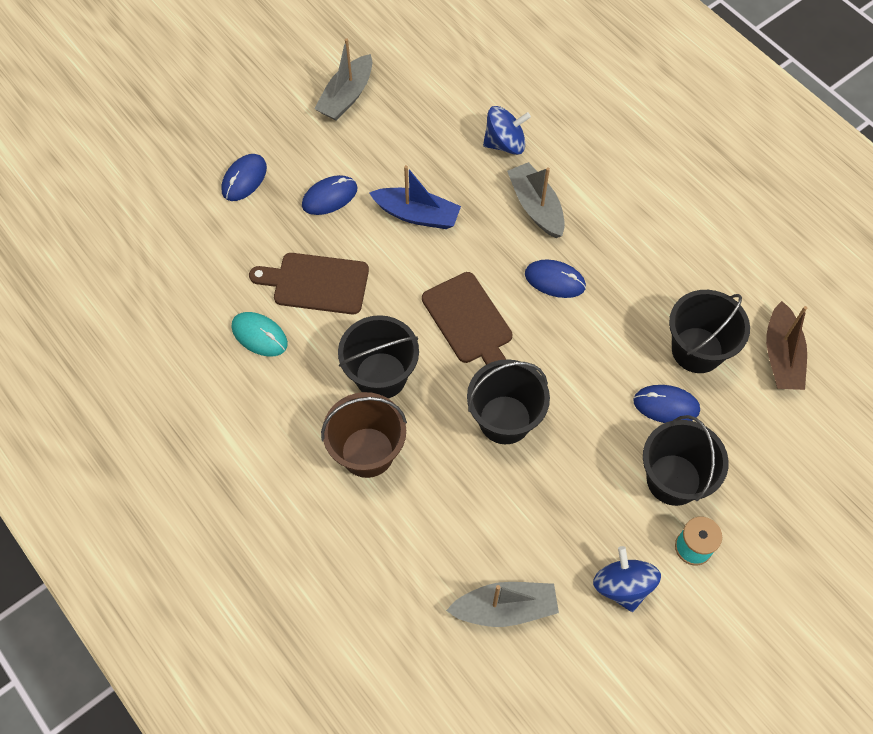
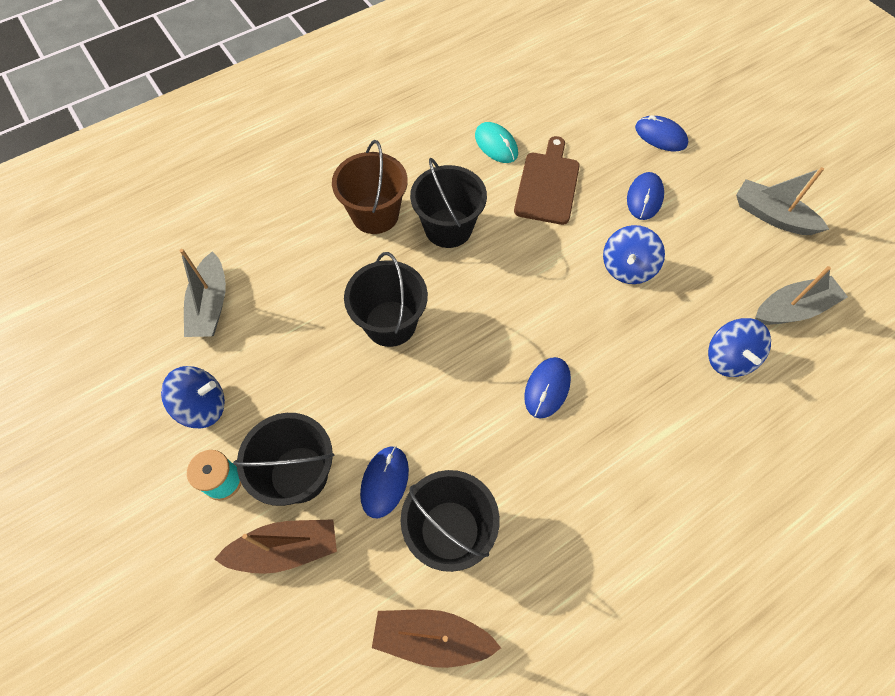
camera: 95 degrees right, 0 degrees up
turquoise mouse [231,312,288,357] -> turquoise mouse turned 75 degrees counterclockwise [475,122,518,163]
blue mouse [302,175,357,215] -> blue mouse turned 45 degrees clockwise [627,172,664,220]
blue boat [369,165,461,229] -> blue spinning top [603,225,665,284]
brown cutting board [422,272,512,365] -> none
grey boat [507,162,565,238] -> grey boat moved to [755,266,848,325]
none -> brown boat [214,519,337,574]

